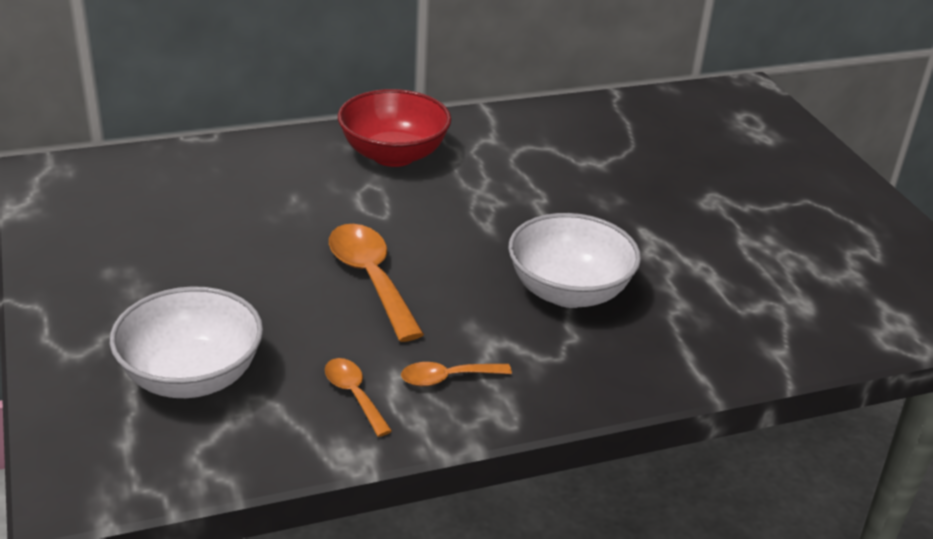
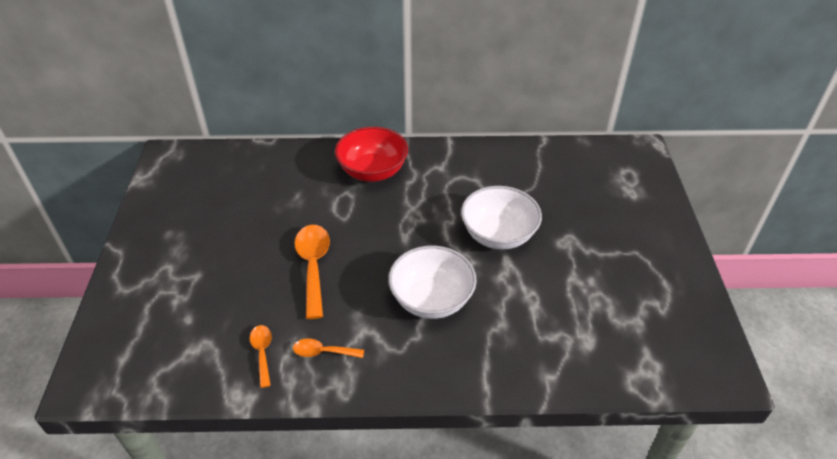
camera: 20 degrees right, 10 degrees up
white bowl [110,286,263,398] -> white bowl moved to [461,186,542,250]

